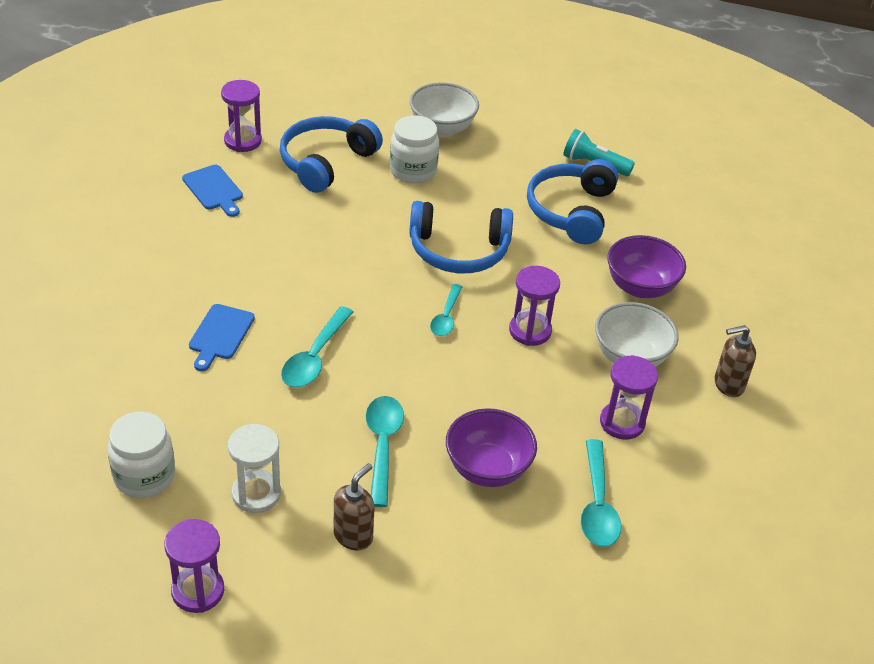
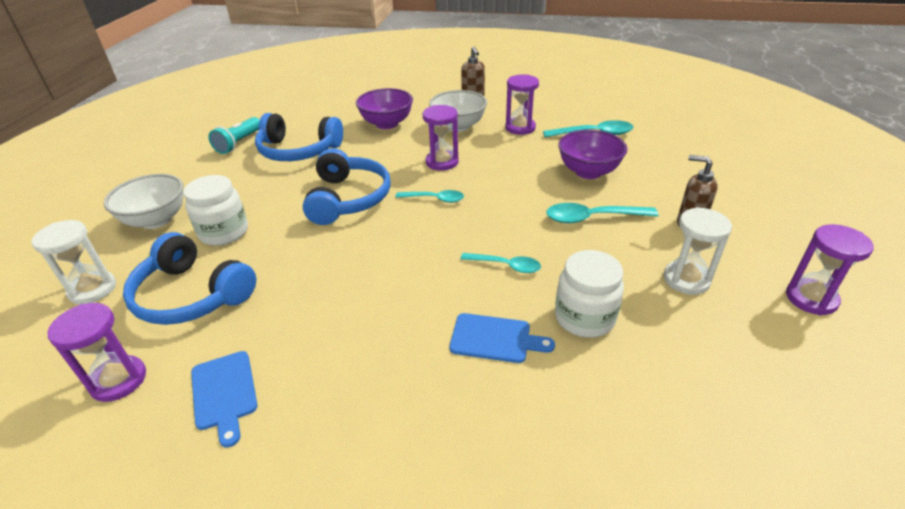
camera: 90 degrees left, 5 degrees down
white jar [107,412,175,498] -> white jar moved to [555,250,624,338]
blue cutting board [182,165,243,217] -> blue cutting board turned 105 degrees clockwise [191,351,257,447]
turquoise spoon [281,306,353,388] -> turquoise spoon [461,253,541,273], size x0.66
none -> white hourglass [31,220,116,304]

